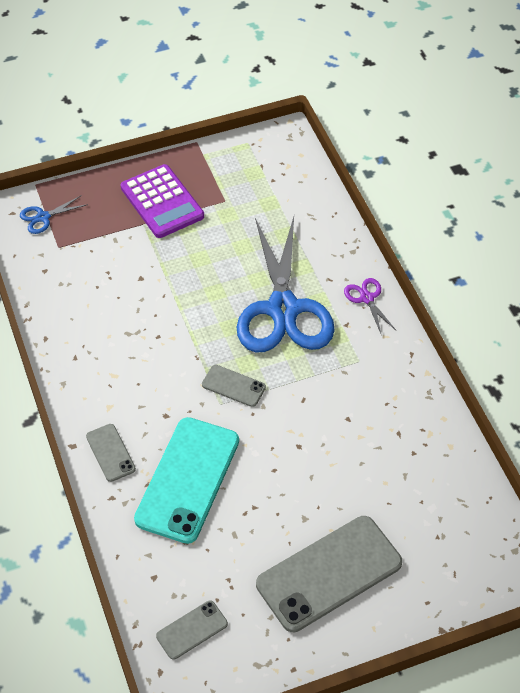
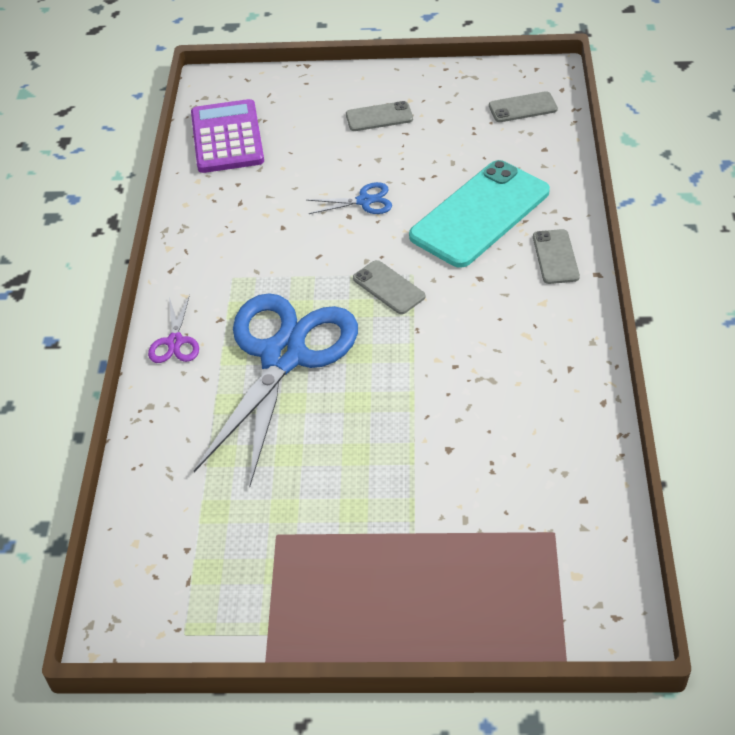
camera: 155 degrees left, 5 degrees down
blue scissors [20,195,88,234] -> blue scissors moved to [306,182,392,214]
purple calculator [121,164,204,238] -> purple calculator moved to [191,99,264,173]
grey phone [256,516,402,632] -> grey phone [346,101,413,131], size x0.47

